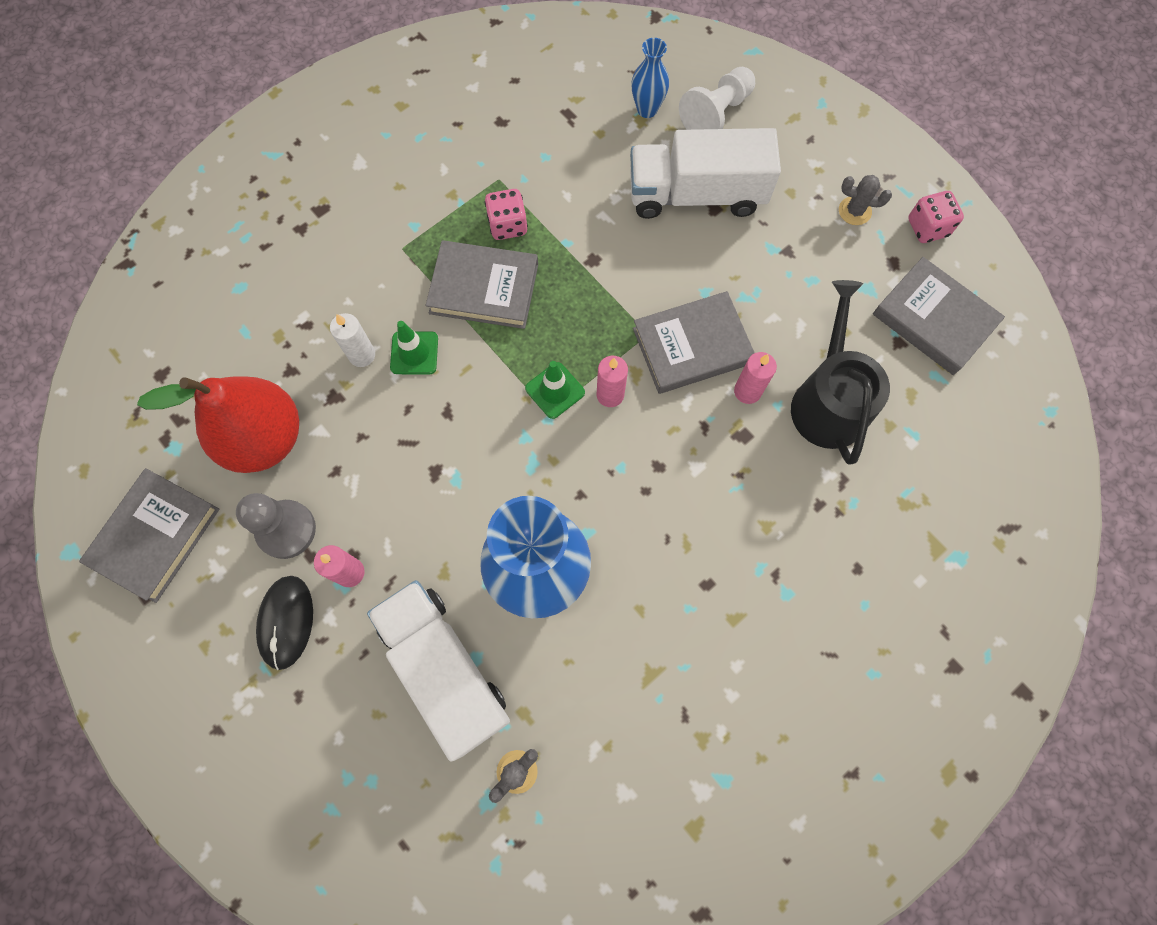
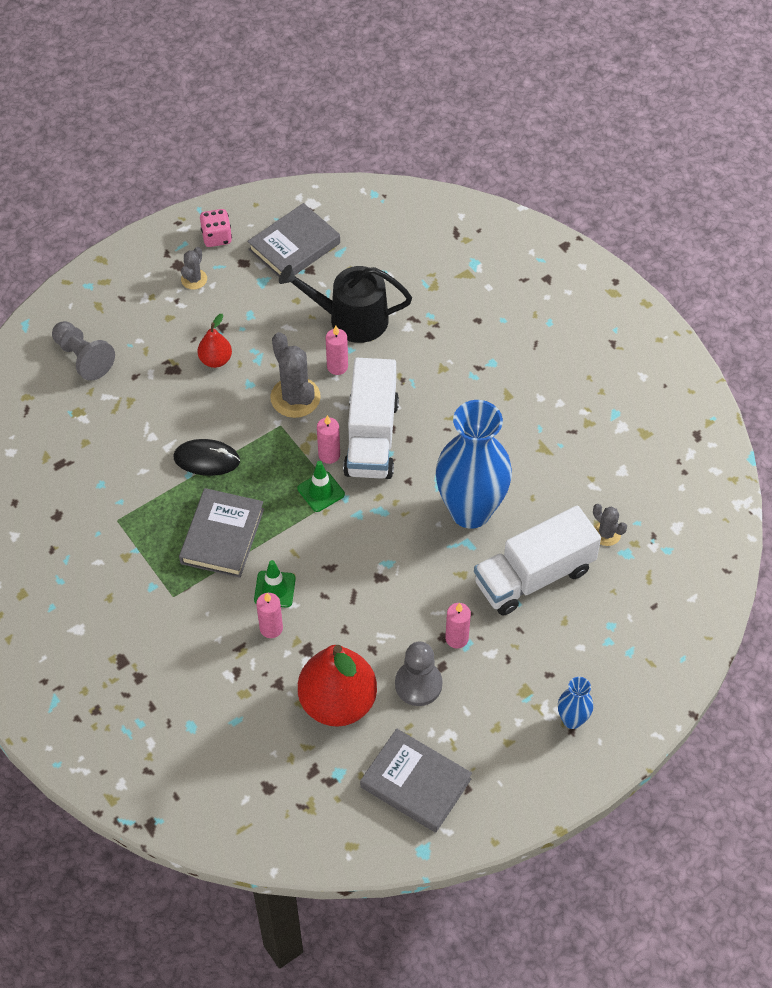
camera: 85 degrees left, 15 degrees down
black mouse [256,576,313,670] -> black mouse moved to [174,439,240,476]
white candle [330,313,375,367] -> pink candle [256,593,283,638]
pink dice [485,189,528,240] -> none
white truck [630,128,781,219] -> white truck moved to [343,358,399,479]
blue vase [631,38,669,118] -> blue vase moved to [558,677,593,729]
grey book [633,291,755,394] -> grey cactus [270,332,321,418]
white pawn [679,67,755,130] -> grey pawn [52,321,115,381]
none -> red pear [197,314,232,368]

